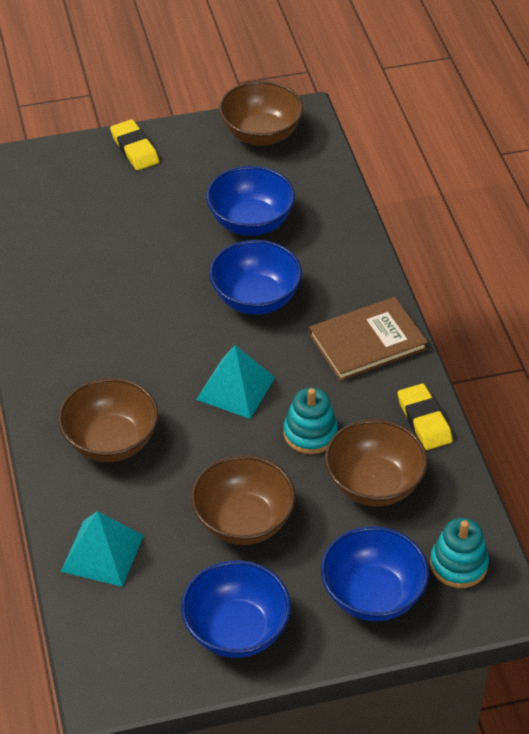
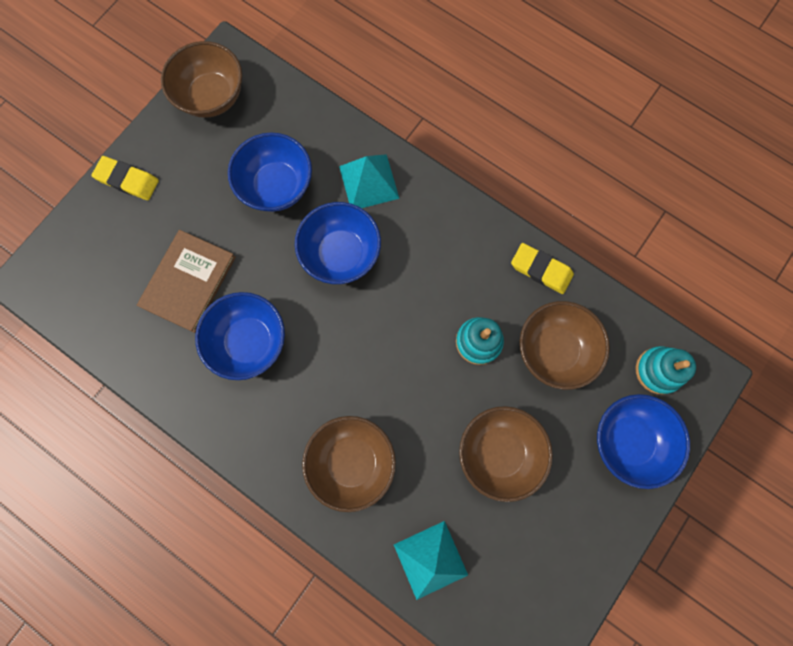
camera: 40 degrees left, 30 degrees up
blue bowl [181,560,291,658] -> blue bowl moved to [195,292,285,380]
turquoise pyramid [196,345,275,419] -> turquoise pyramid moved to [339,154,400,208]
brown book [309,297,428,381] -> brown book moved to [137,230,236,333]

